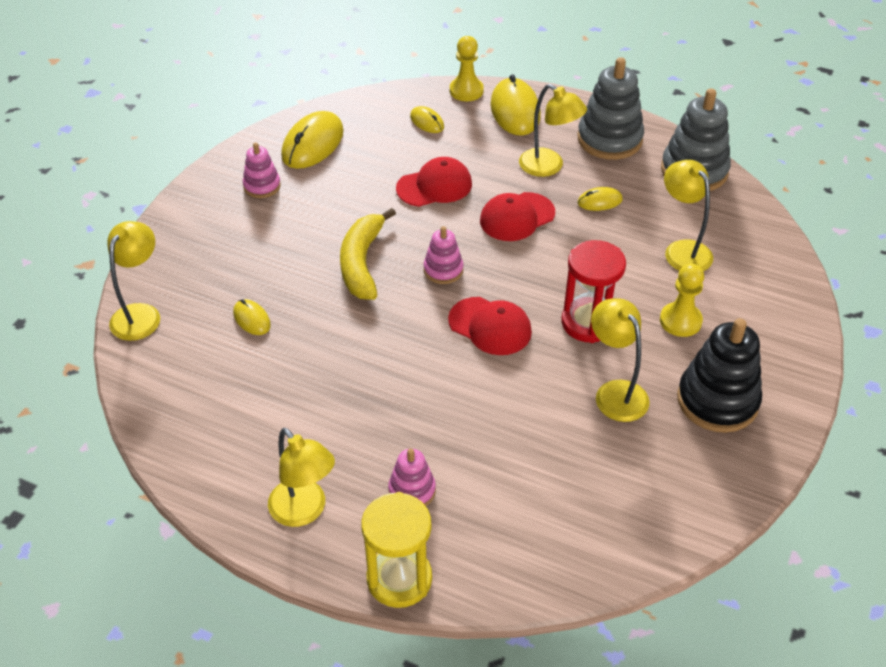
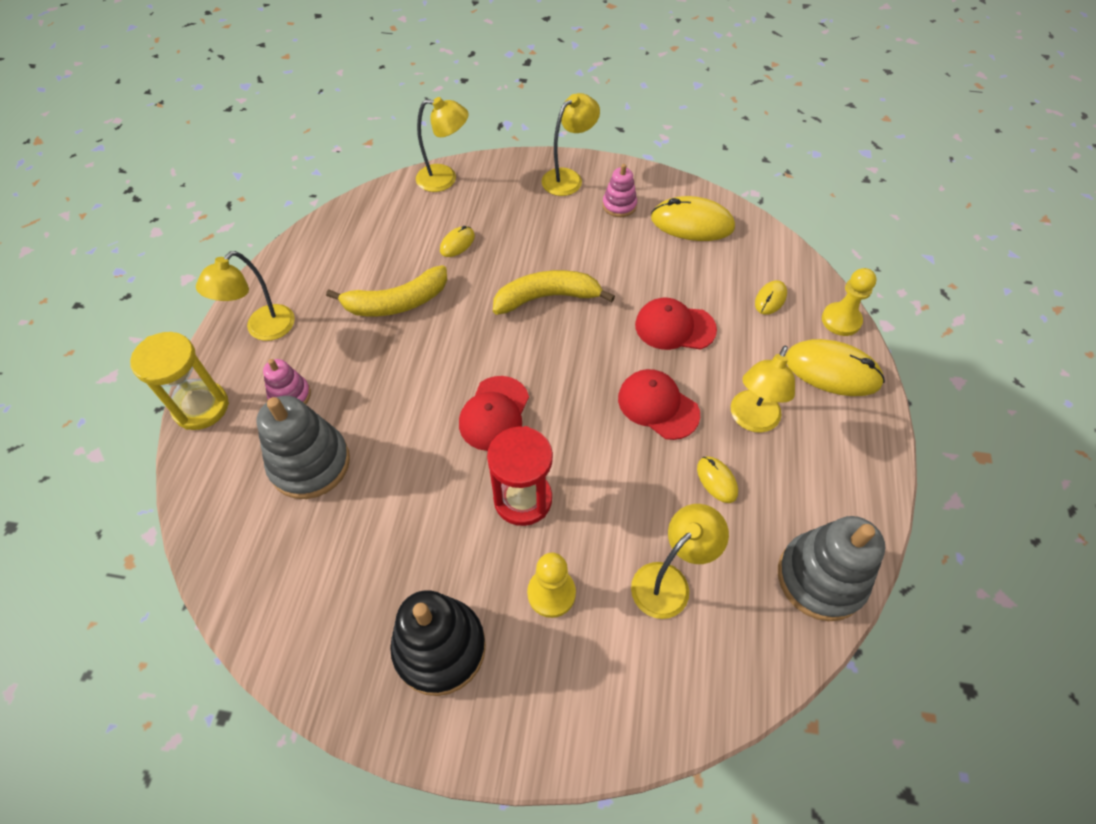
camera: 75 degrees right, 10 degrees up
red cap [396,157,472,207] -> red cap turned 135 degrees clockwise [635,298,717,350]
pink stacking toy [424,226,463,284] -> none
yellow mouse [490,74,541,136] -> yellow mouse turned 45 degrees clockwise [785,339,885,396]
grey stacking toy [578,57,644,160] -> grey stacking toy moved to [257,396,350,499]
yellow lamp [591,298,650,422] -> yellow lamp moved to [542,93,600,196]
none -> yellow banana [326,265,447,316]

